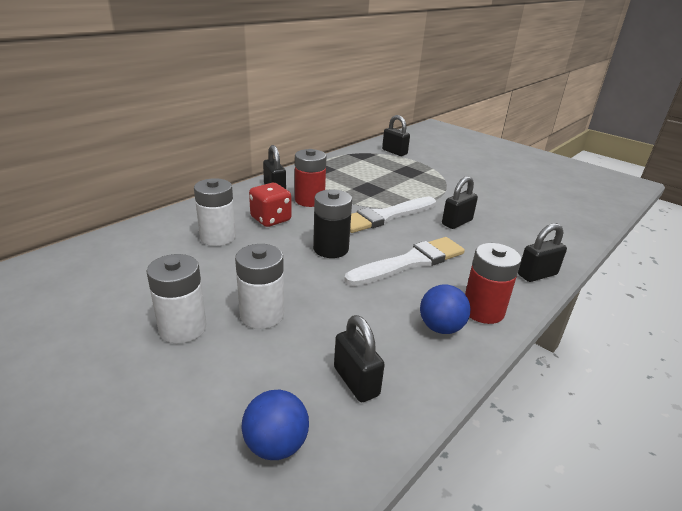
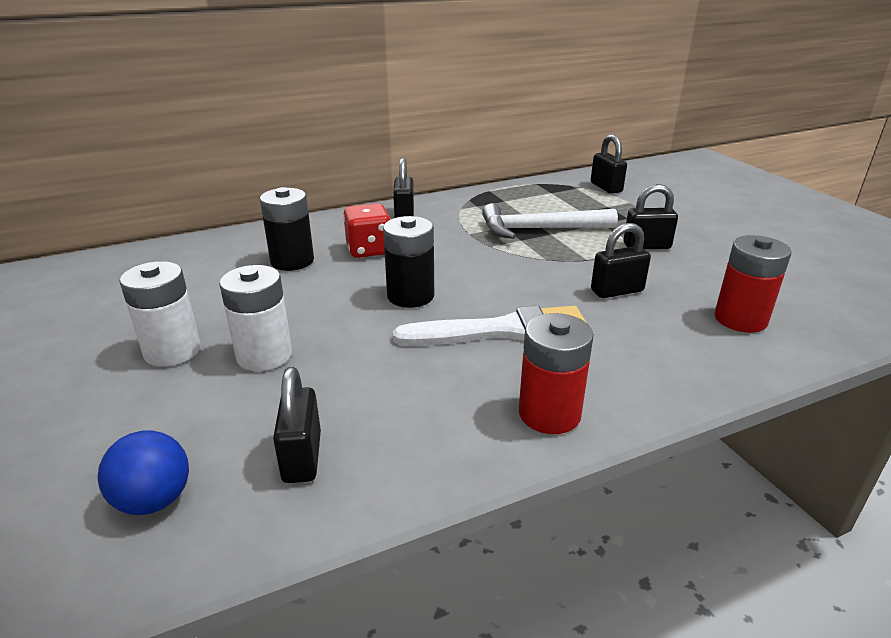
camera: 25 degrees right, 0 degrees up
white battery [194,178,236,246] -> black battery [260,187,314,271]
red battery [295,149,326,207] -> red battery moved to [714,235,791,333]
white brush [350,197,436,233] -> none
blue ball [420,284,470,334] -> none
black padlock [518,223,567,282] -> black padlock moved to [623,184,678,249]
none -> white hammer [482,203,618,239]

